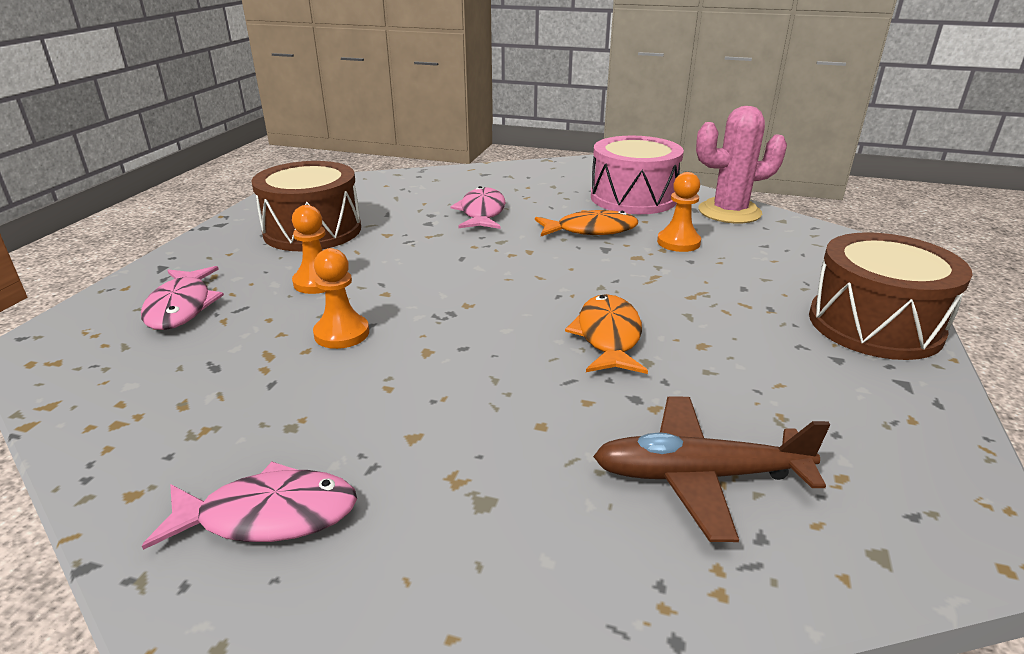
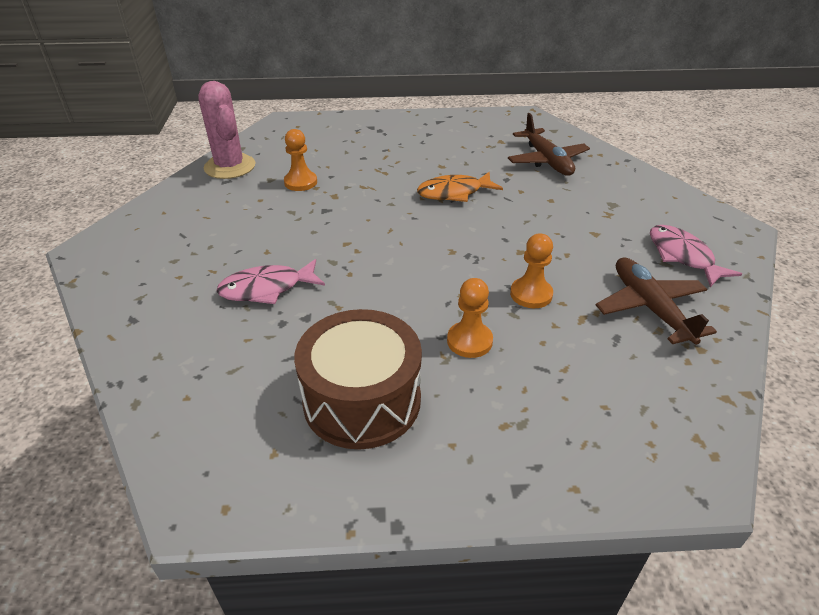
camera: 110 degrees left, 10 degrees up
pink fish [141,266,224,330] -> none
orange fish [535,210,638,236] -> none
pink drum [591,136,684,214] -> none
brown drum [809,232,972,360] -> none
none -> brown plane [596,258,717,345]

